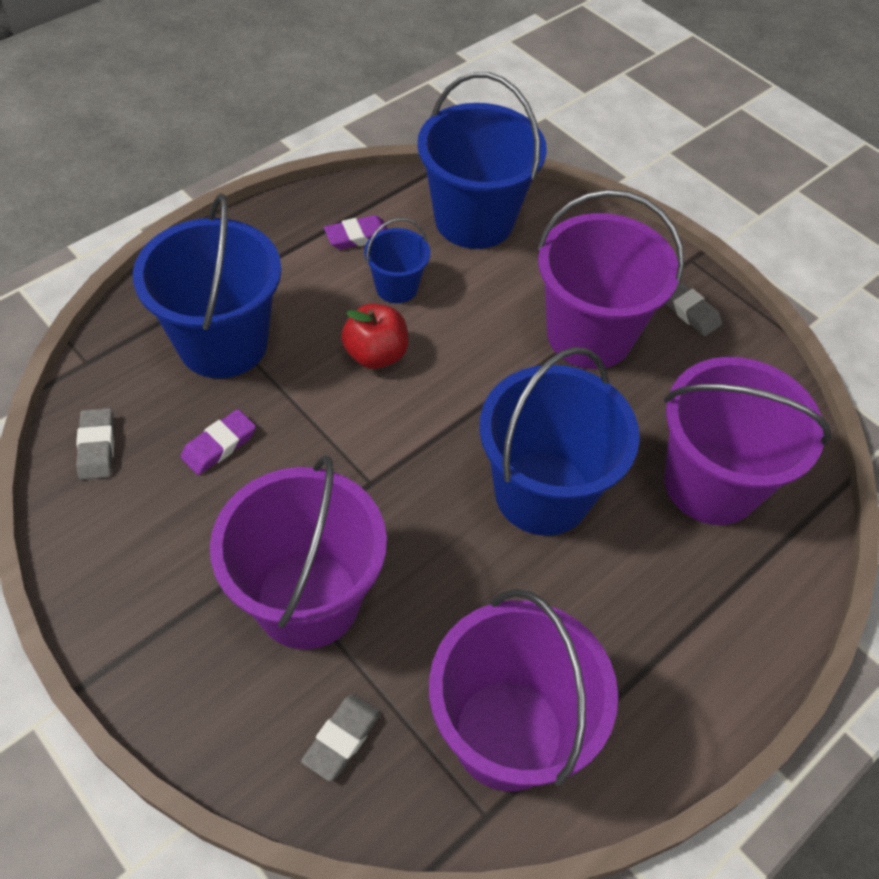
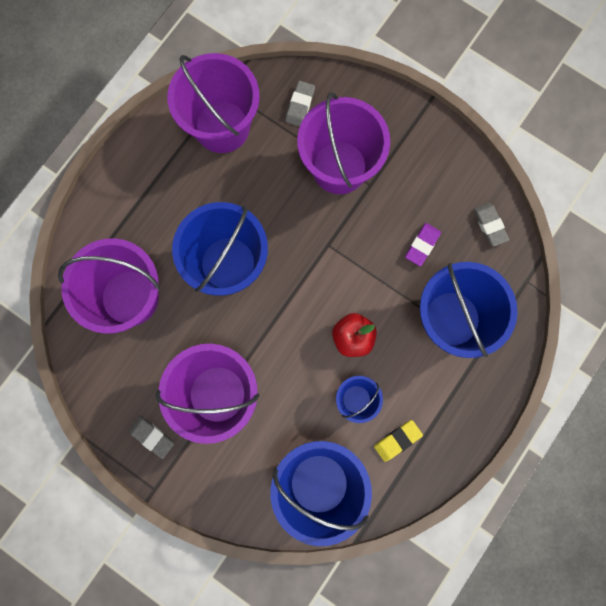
camera: 170 degrees right, 25 degrees up
purple eraser [324,215,388,250] -> yellow eraser [374,420,423,462]

